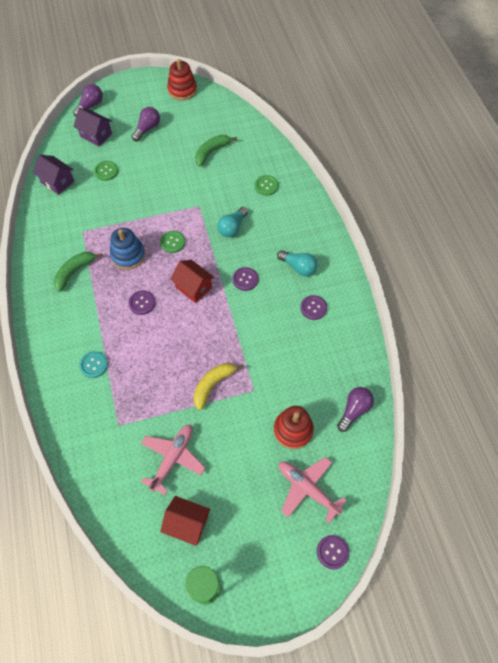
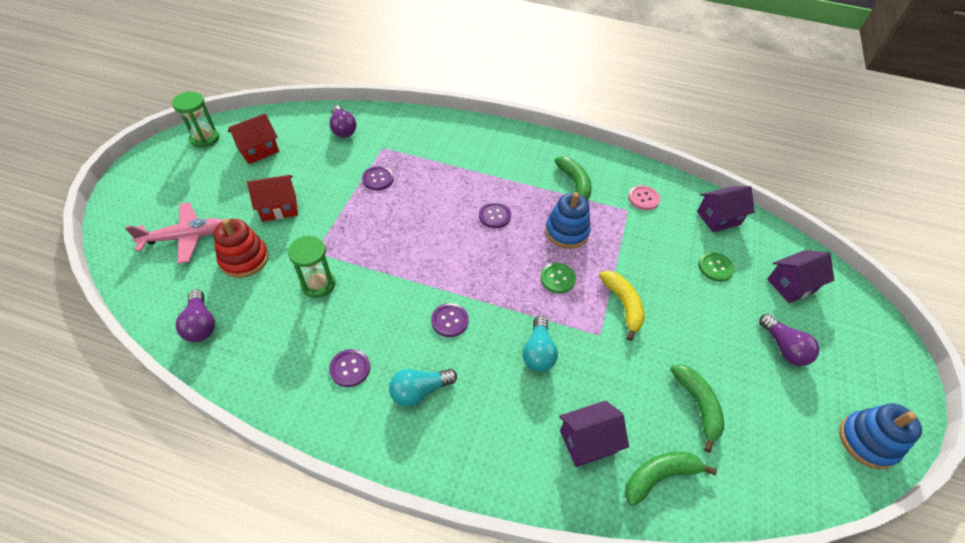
camera: 120 degrees right, 10 degrees down
purple light bulb [73,84,103,117] -> purple light bulb moved to [329,105,357,138]
turquoise button [79,351,108,378] -> none
pink plane [141,425,205,495] -> none
red stacking toy [167,59,197,100] -> blue stacking toy [839,403,922,469]
red house [170,260,215,303] -> red house moved to [247,175,298,222]
yellow banana [193,363,244,410] -> yellow banana moved to [599,271,645,341]
turquoise light bulb [217,207,248,237] -> turquoise light bulb turned 150 degrees counterclockwise [523,316,558,372]
green button [255,175,279,196] -> purple house [559,401,629,467]
purple button [317,535,349,569] -> purple button moved to [362,166,394,190]
none -> green hourglass [288,236,335,298]
none -> green banana [625,452,717,506]
none -> pink button [628,185,660,210]

